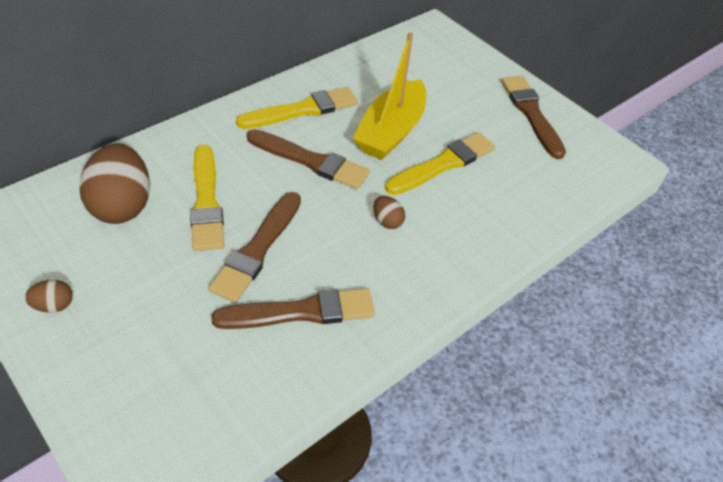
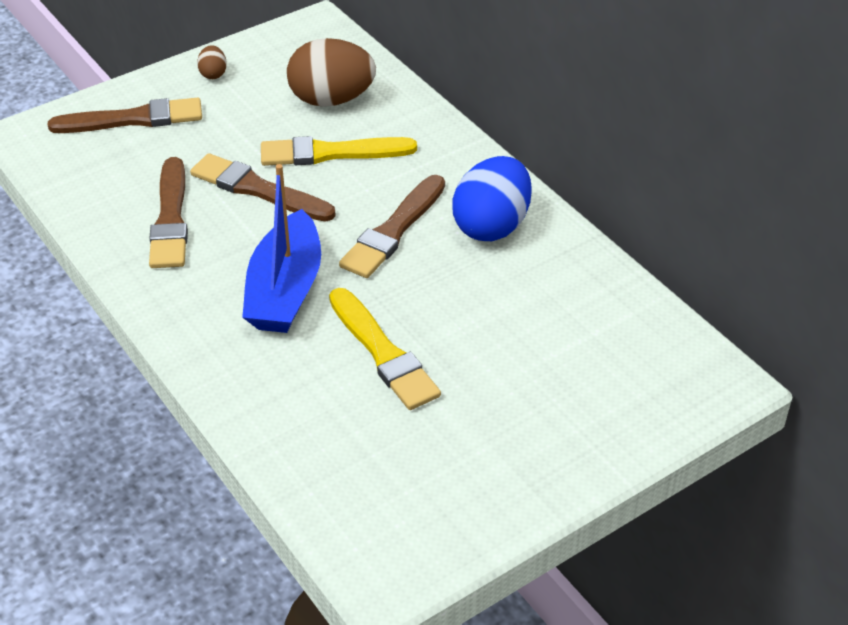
camera: 100 degrees right, 5 degrees down
yellow brush [236,87,358,129] -> blue egg [452,156,532,241]
yellow boat [353,32,426,160] -> none
brown egg [373,196,405,229] -> blue boat [242,164,321,333]
brown brush [501,76,566,159] -> brown brush moved to [48,97,202,133]

